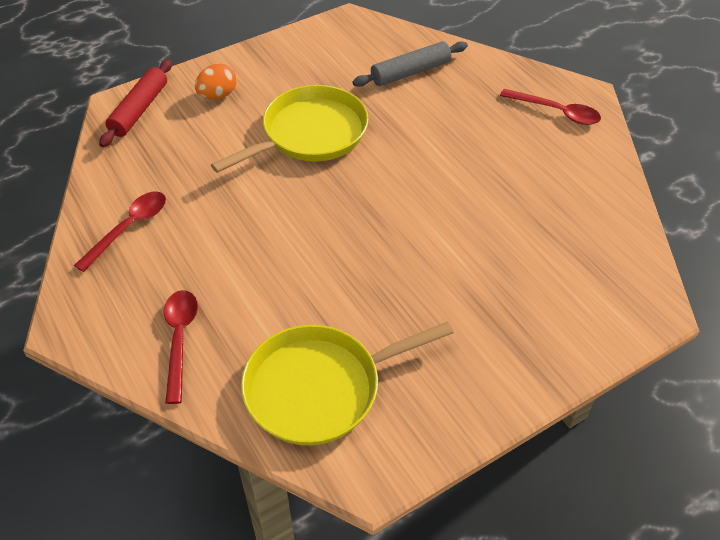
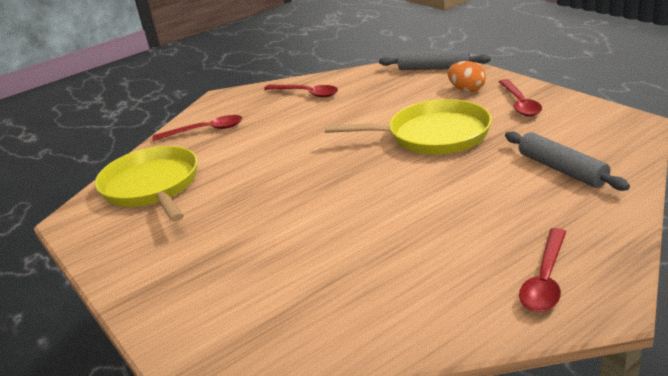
camera: 90 degrees right, 20 degrees down
red rolling pin [99,59,172,147] -> grey rolling pin [379,50,491,70]
yellow pan [211,85,368,173] -> yellow pan turned 45 degrees counterclockwise [325,99,492,155]
none -> red spoon [499,79,542,117]

